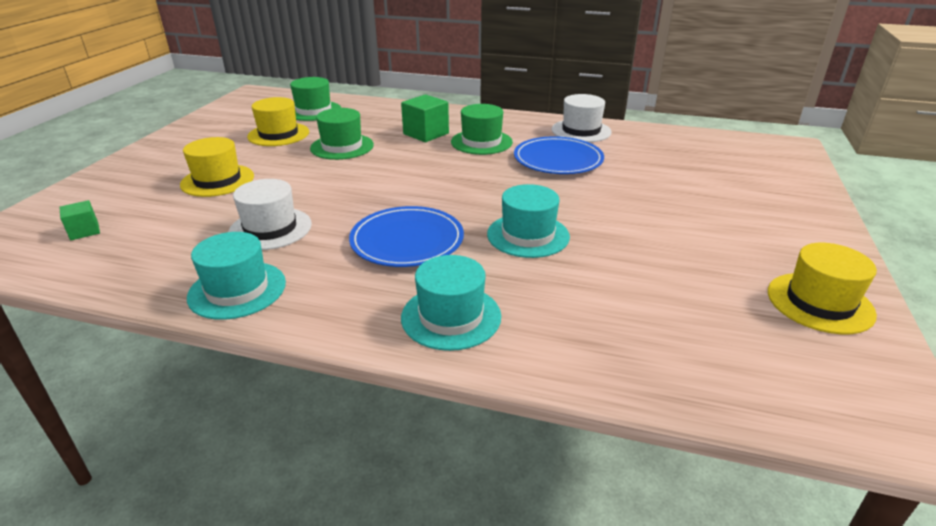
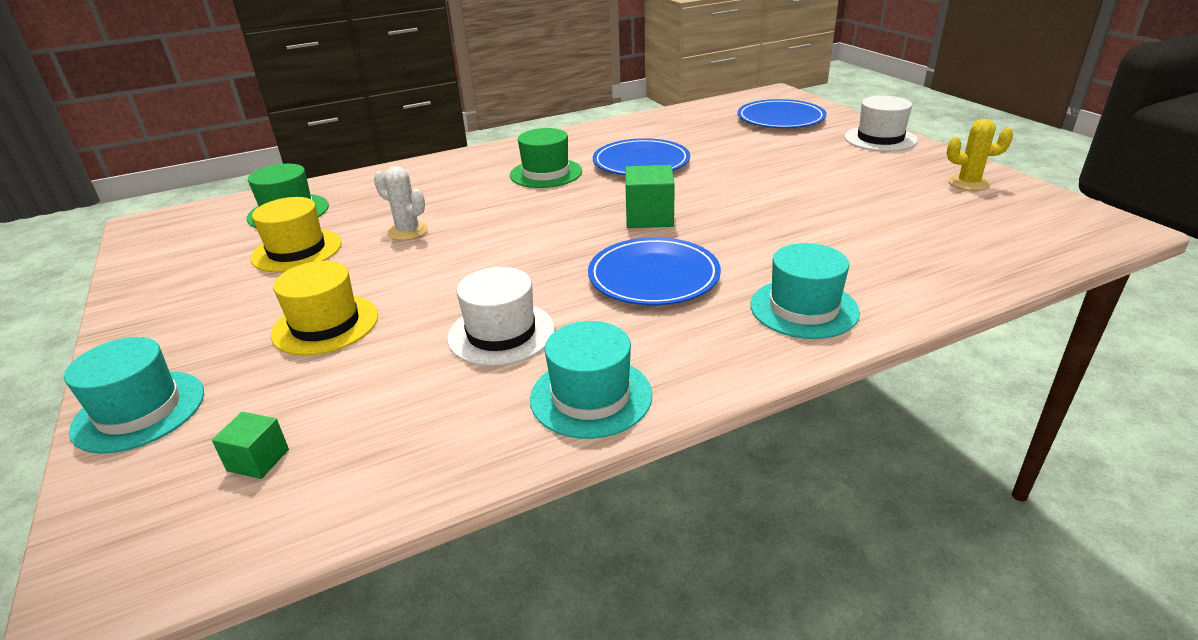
camera: 40 degrees left, 0 degrees up
green hat [310,108,374,160] -> white cactus [374,166,428,241]
green cube [401,94,449,142] -> green cube moved to [625,165,675,228]
turquoise hat [487,184,570,258] -> turquoise hat moved to [64,337,204,454]
white hat [552,94,612,142] -> white hat moved to [844,96,918,152]
yellow hat [768,243,877,334] -> yellow cactus [947,119,1013,191]
none -> blue plate [737,99,827,128]

